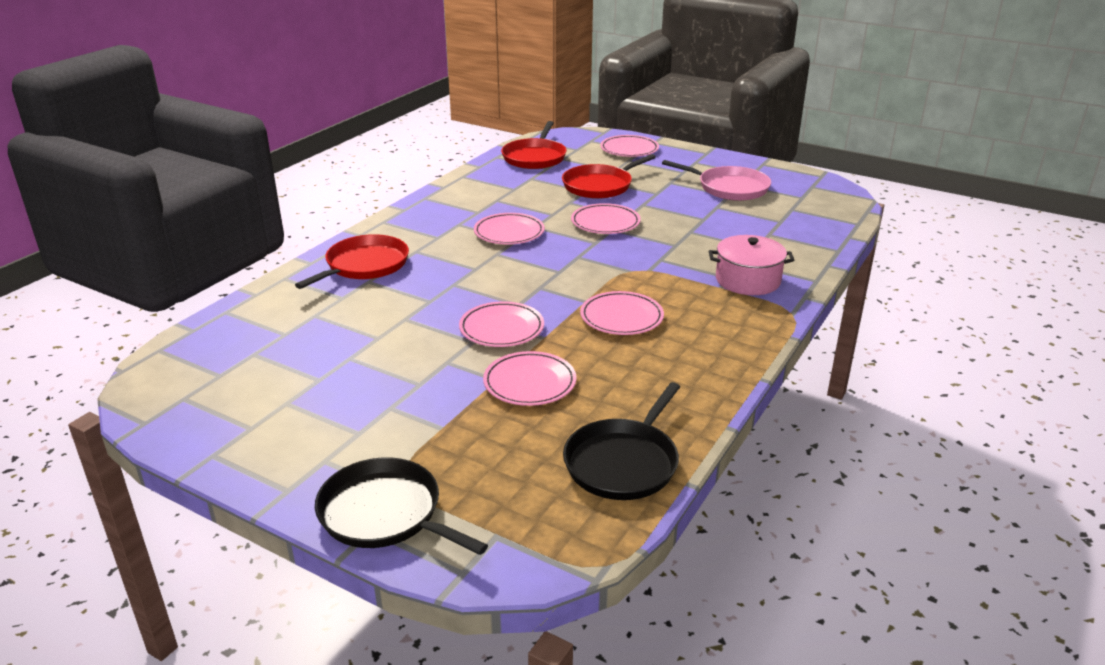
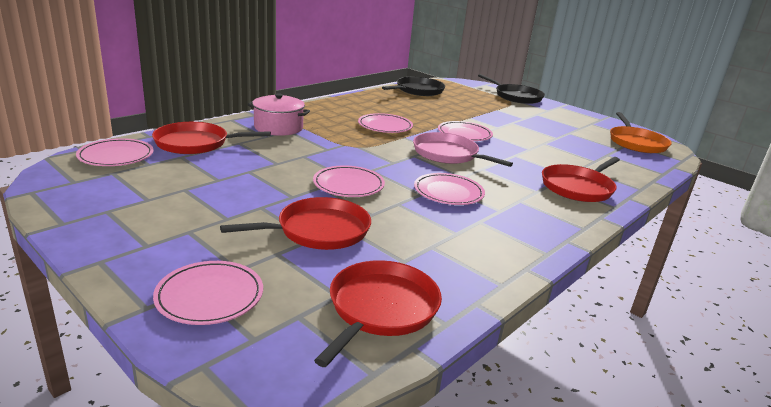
camera: 170 degrees left, 5 degrees down
pink plate [483,351,576,406] -> pink plate moved to [76,138,153,166]
pink pan [662,160,771,201] -> pink pan moved to [413,132,513,167]
none -> red pan [152,122,271,154]
none -> orange pan [610,112,672,153]

